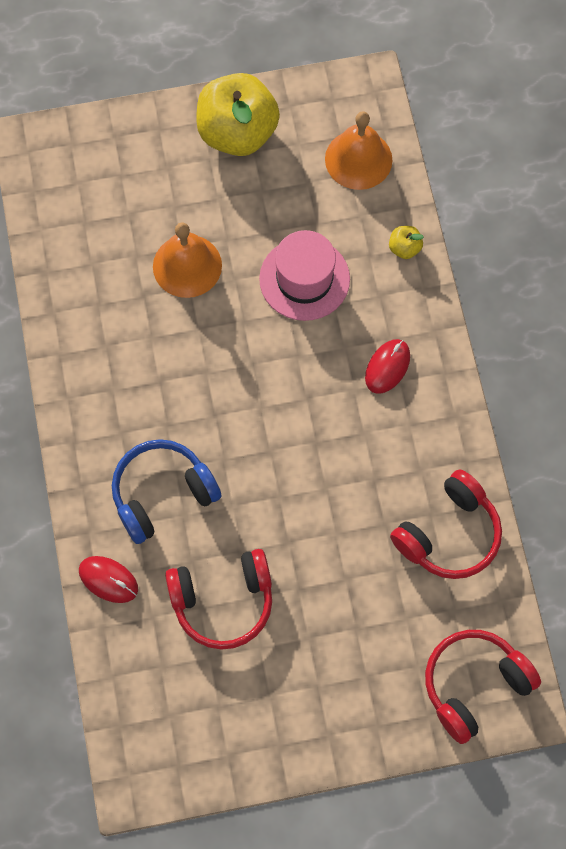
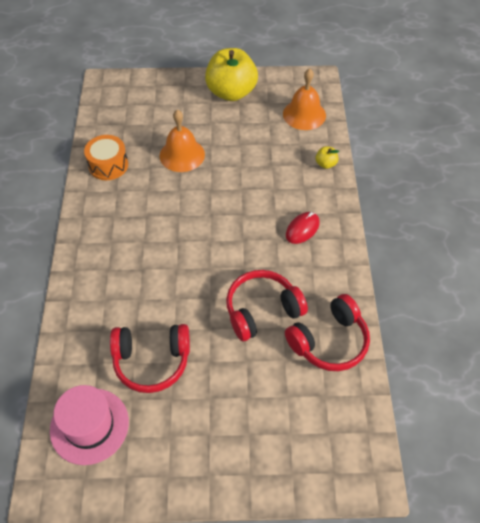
camera: 10 degrees right, 15 degrees down
red mouse [79,556,138,603] -> none
blue headphones [112,439,221,544] -> none
pink hat [259,230,350,321] -> pink hat moved to [50,385,129,465]
red headphones [425,630,541,744] -> red headphones moved to [226,270,308,341]
none -> orange drum [84,135,128,180]

